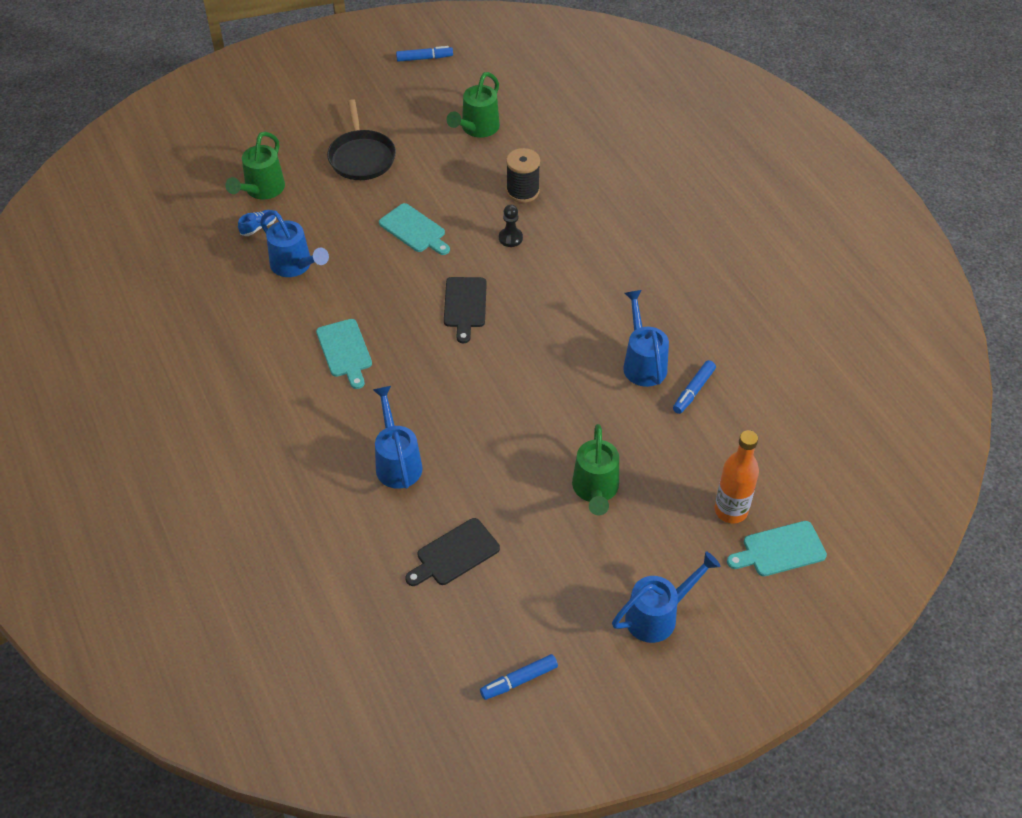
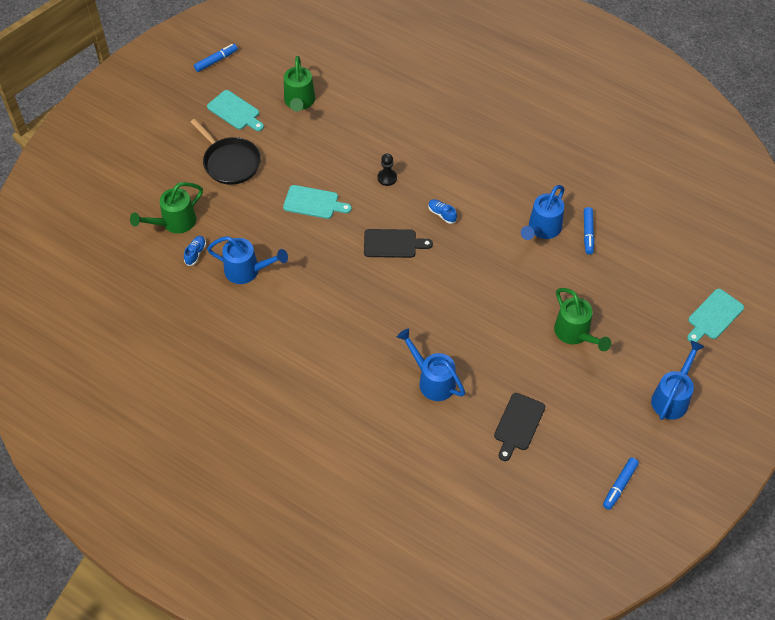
camera: 30 degrees left, 5 degrees up
green watering can [225,131,285,199] -> green watering can turned 60 degrees clockwise [130,182,203,233]
turquoise cutting board [316,319,372,389] -> turquoise cutting board moved to [207,90,264,131]
black cutting board [444,277,487,343] -> black cutting board turned 60 degrees counterclockwise [364,229,433,258]
black spool [506,148,540,203] -> none
blue watering can [623,290,669,387] -> blue watering can turned 105 degrees counterclockwise [521,185,565,240]
orange bottle [715,430,759,523] -> none
none -> blue shoe [428,199,457,224]

